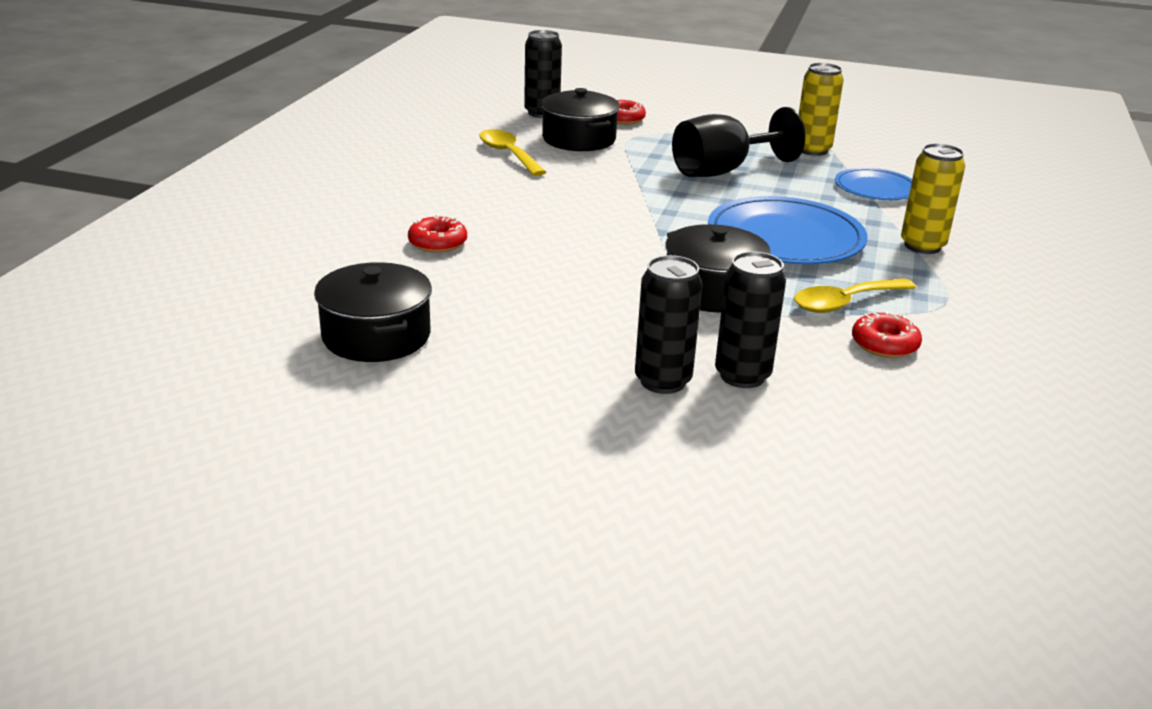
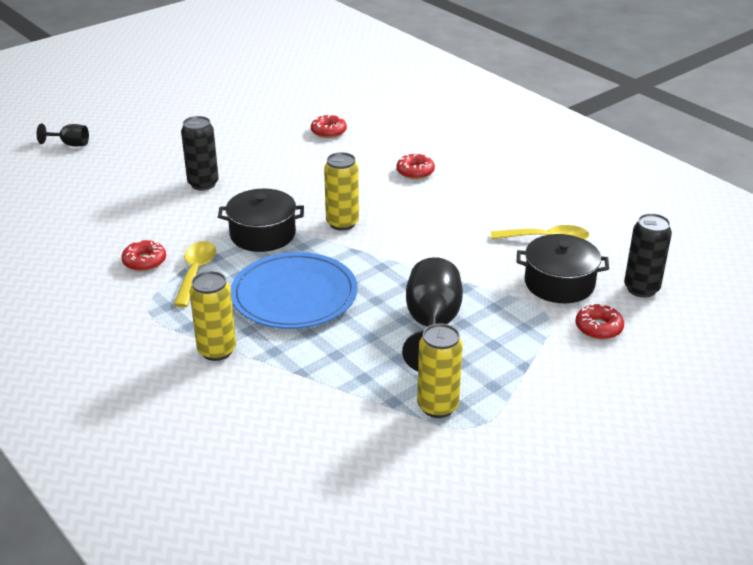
camera: 125 degrees right, 5 degrees up
black pot [314,262,432,362] -> red donut [311,115,347,138]
black can [715,251,786,388] -> none
blue plate [835,168,912,200] -> none
none -> black goblet [37,123,89,147]
none -> yellow can [324,152,359,231]

